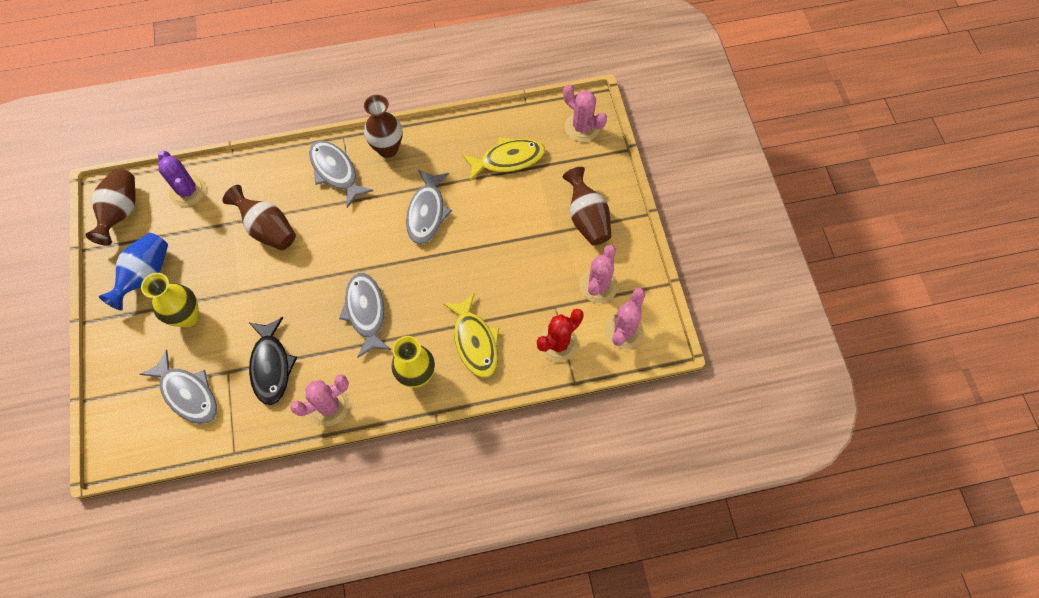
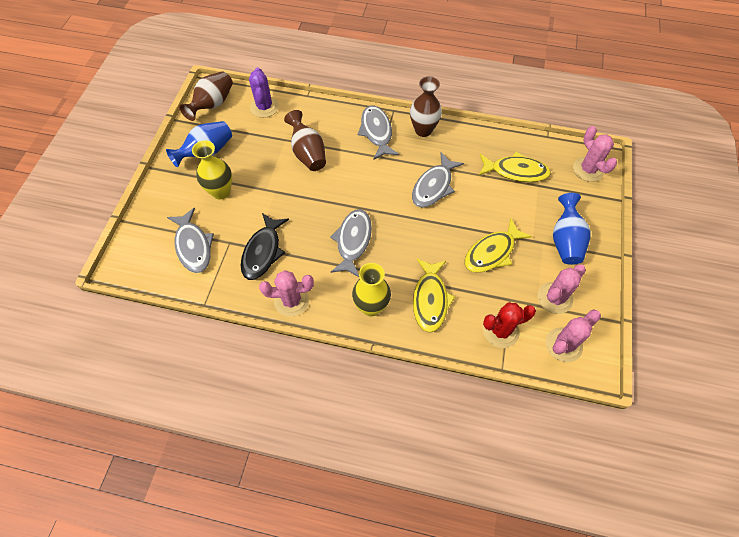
camera: 25 degrees right, 5 degrees down
brown vase [563,167,611,245] -> blue vase [553,193,591,265]
none -> yellow fish [465,219,532,273]

